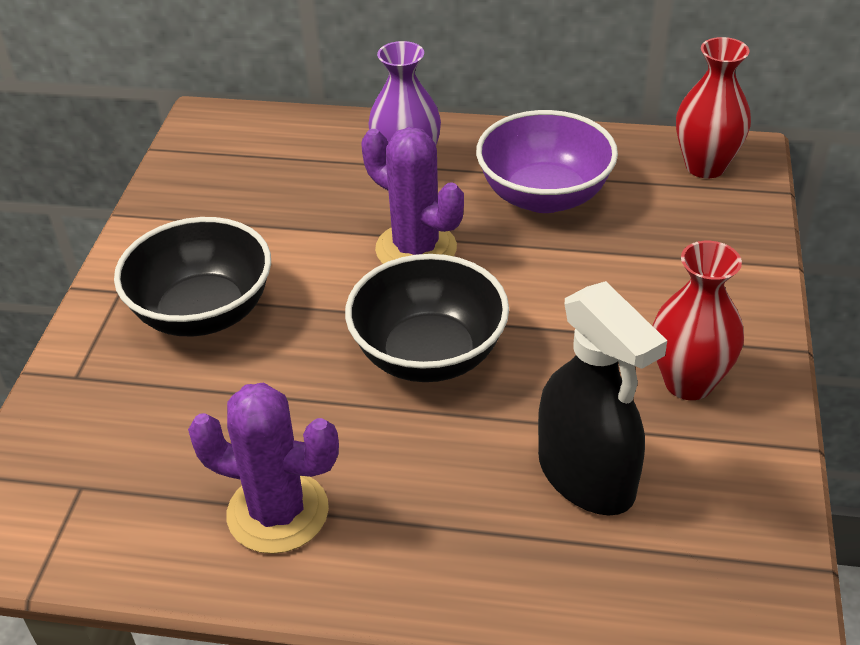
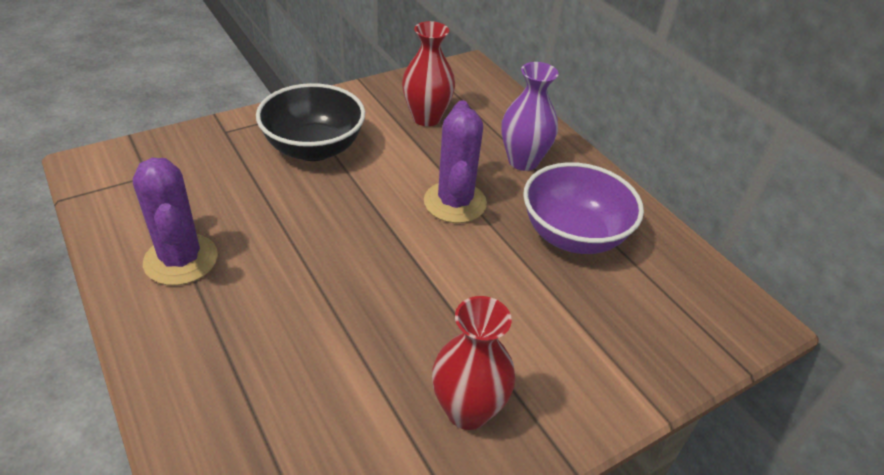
camera: 45 degrees right, 0 degrees up
black bowl [345,254,509,382] -> none
black spray bottle [538,281,667,516] -> none
red vase [676,37,751,178] -> red vase moved to [402,21,455,126]

